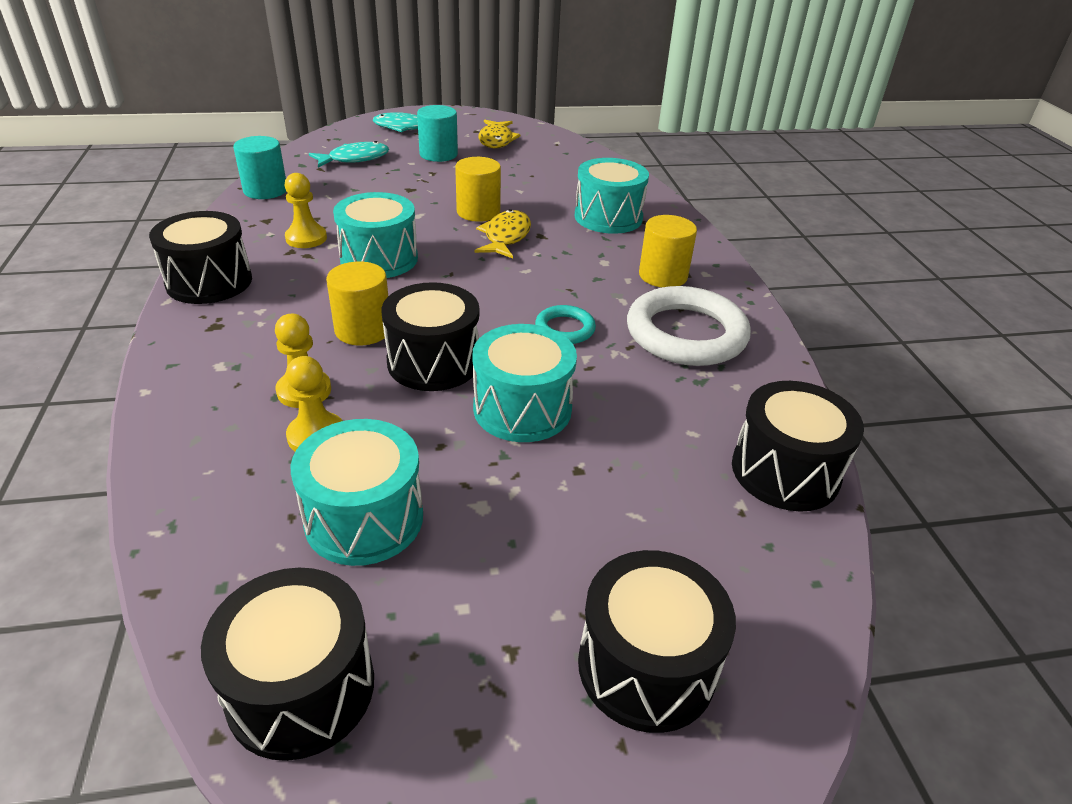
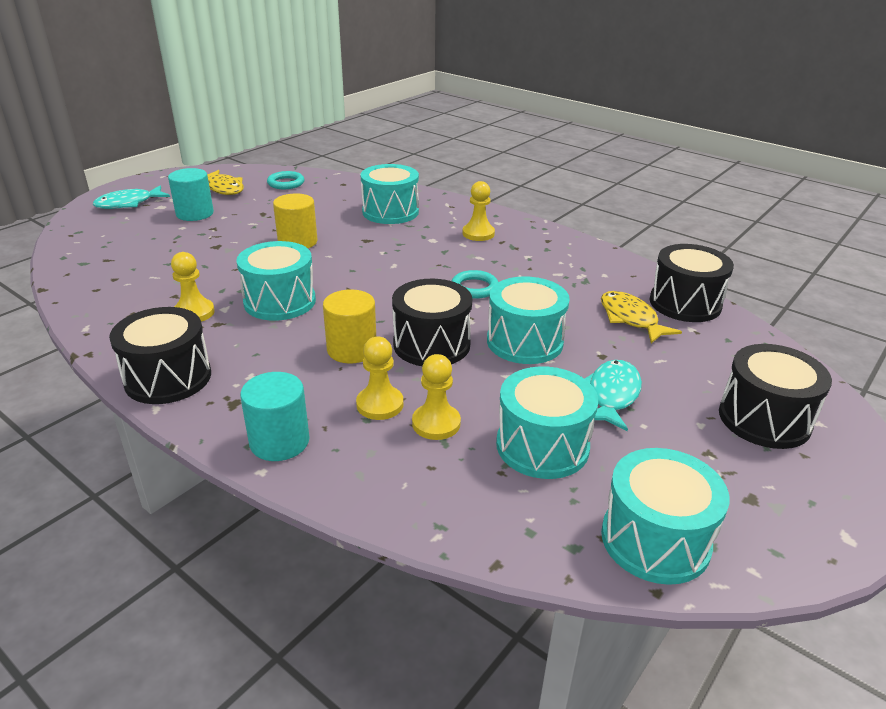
camera: 40 degrees left, 5 degrees down
black drum [201,568,374,761] -> turquoise drum [601,448,730,585]
turquoise cylinder [233,136,286,199] -> turquoise cylinder moved to [240,372,309,461]
turquoise fish [309,141,389,168] -> turquoise fish moved to [585,360,642,431]
yellow fish [475,209,531,258] -> yellow fish moved to [601,291,682,343]
white ring [627,286,751,366] -> none
yellow cylinder [639,215,697,288] -> yellow pawn [463,181,495,241]
none -> turquoise ring [267,171,304,189]

